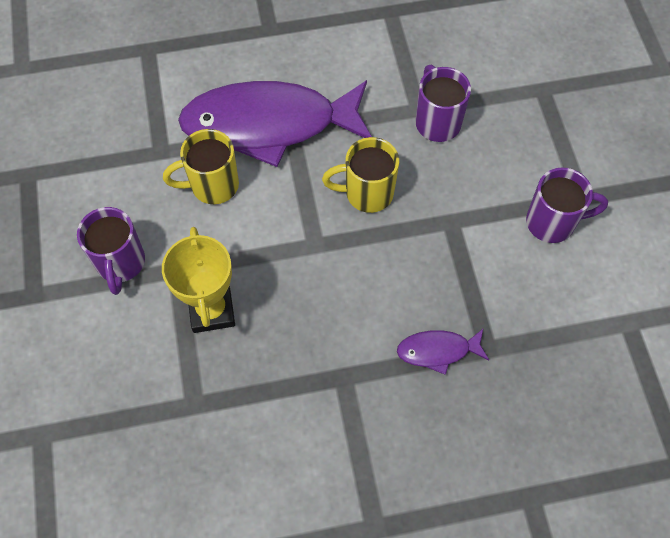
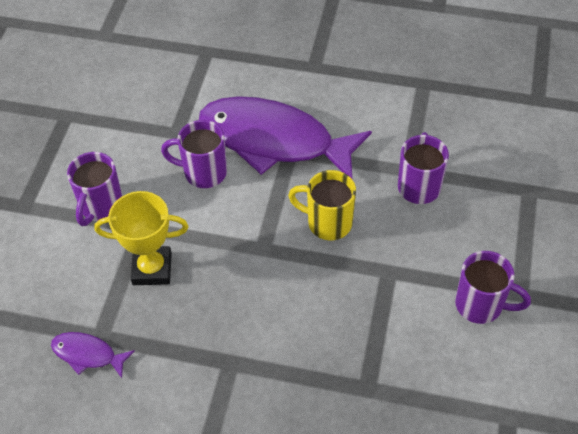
camera: 25 degrees right, 10 degrees down
yellow trophy [162,227,235,333] -> yellow trophy turned 75 degrees clockwise [94,191,189,285]
yellow mug [163,129,239,204] -> purple mug [161,120,227,188]
purple fish [397,329,489,375] -> purple fish moved to [51,332,135,378]

